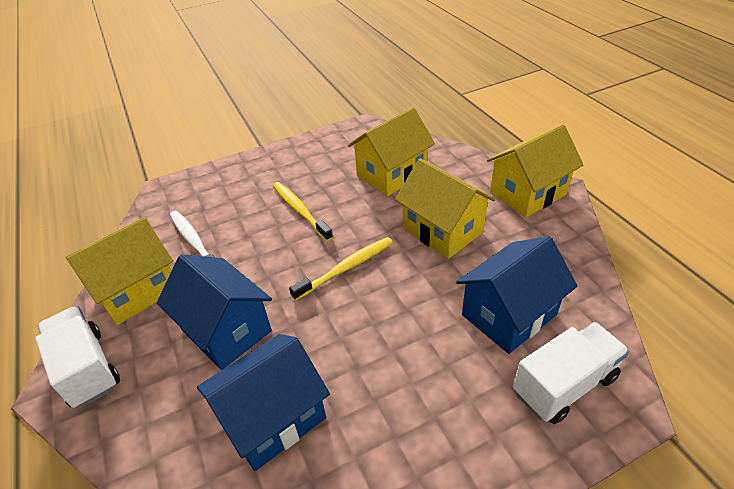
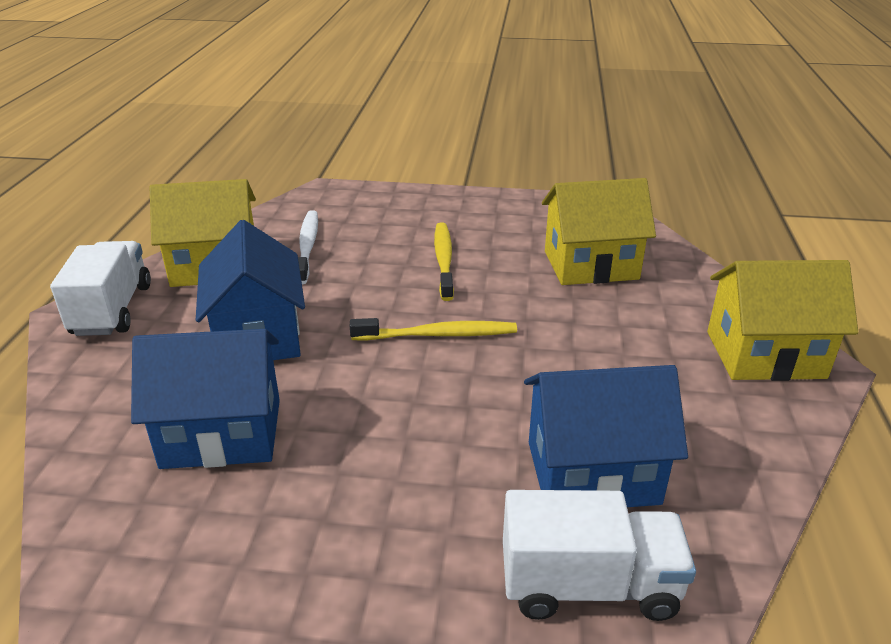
camera: 30 degrees right, 10 degrees down
yellow house [395,158,496,259] -> none

